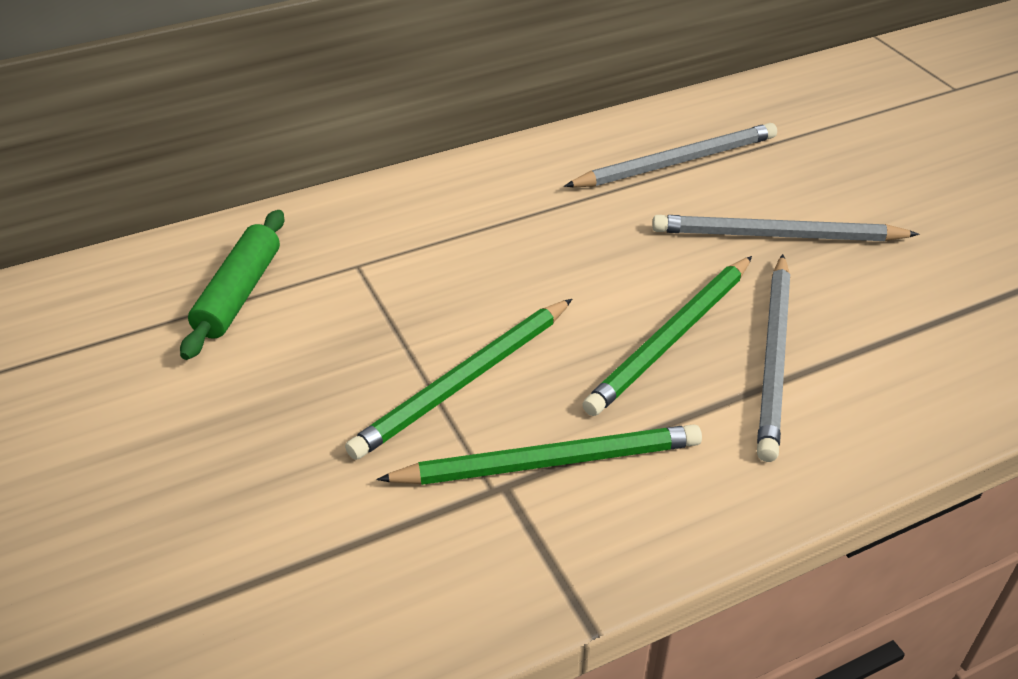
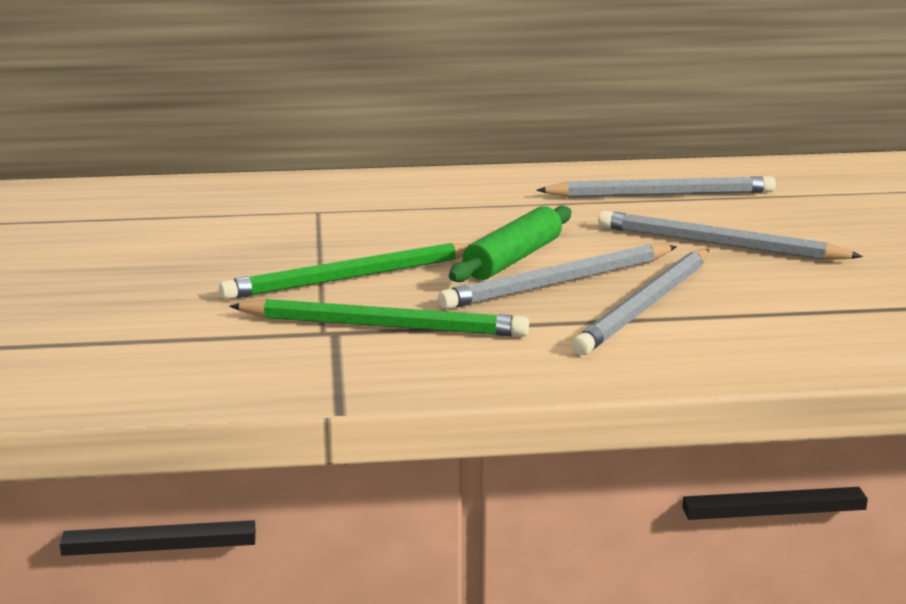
camera: 20 degrees right, 20 degrees down
green rolling pin [180,210,284,360] -> green rolling pin moved to [449,206,571,282]
green pencil [582,256,752,416] -> grey pencil [438,244,677,309]

